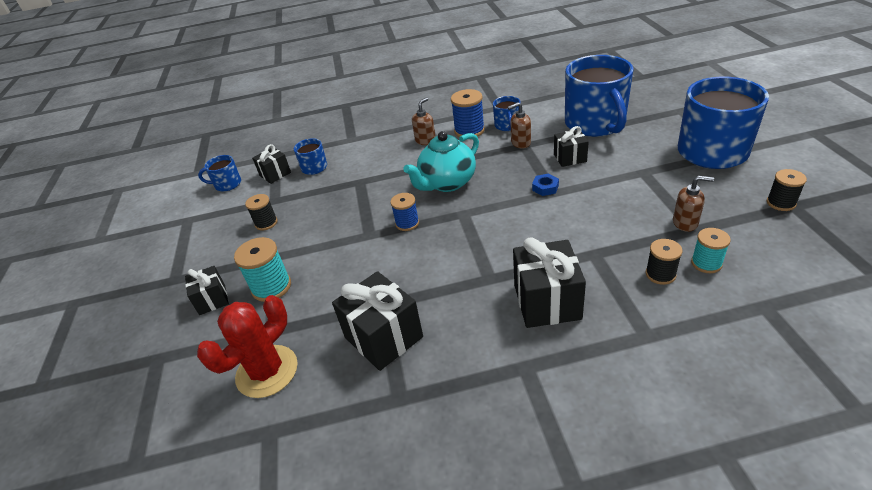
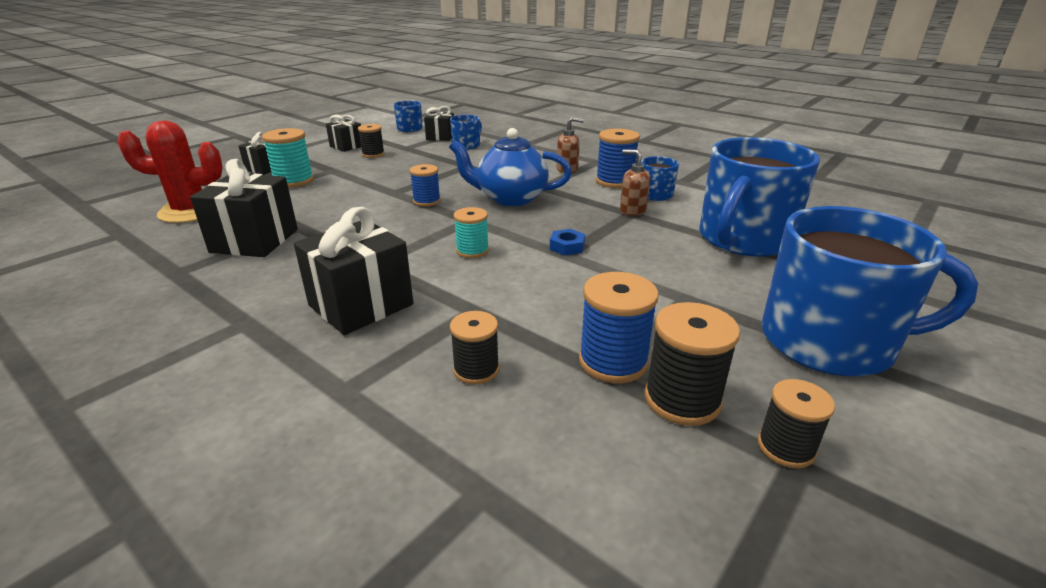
camera: 45 degrees right, 10 degrees down
turquoise teapot [403,131,479,192] -> blue teapot [449,128,572,206]
black gift [554,126,589,167] -> black gift moved to [326,114,361,152]
brown soap dispenser [673,176,714,232] -> blue spool [579,272,659,383]
turquoise spool [691,228,731,273] -> turquoise spool moved to [454,207,489,258]
none -> black spool [645,302,740,426]

